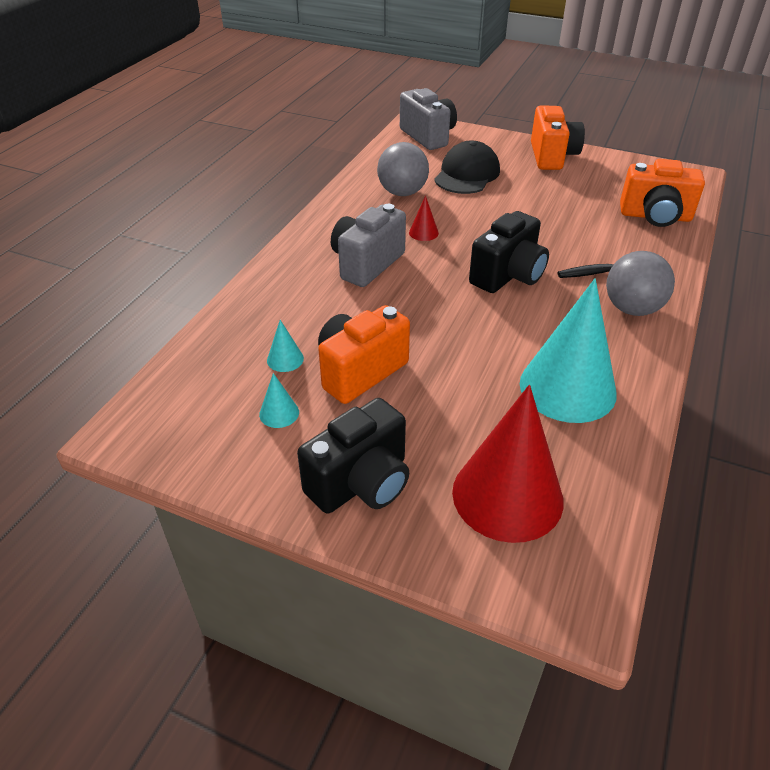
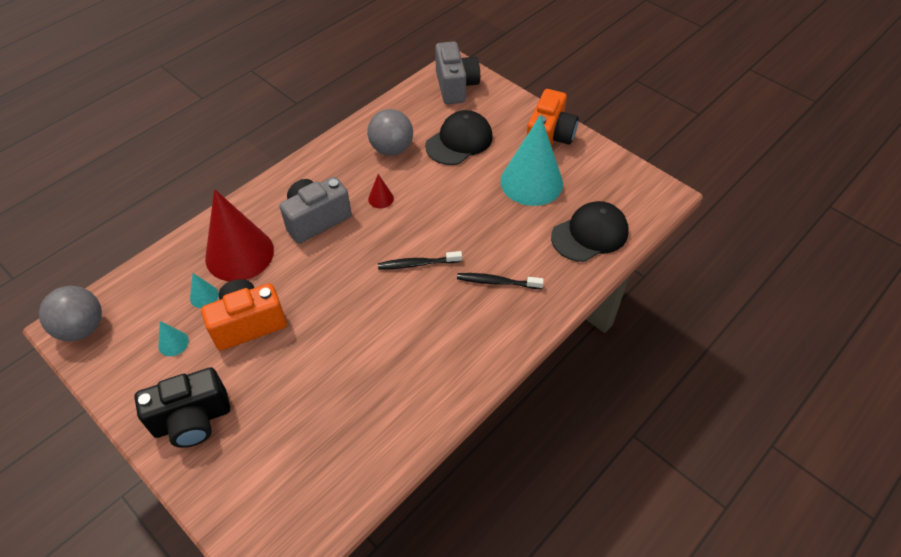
camera: 20 degrees right, 10 degrees up
red cone [452,385,564,543] -> red cone moved to [205,189,274,281]
black camera [469,211,549,293] -> black toothbrush [378,251,462,269]
turquoise cone [520,278,617,423] -> turquoise cone moved to [500,115,563,206]
grey ball [606,251,675,316] -> grey ball moved to [39,286,102,341]
orange camera [620,159,705,227] -> black cap [551,201,629,262]

